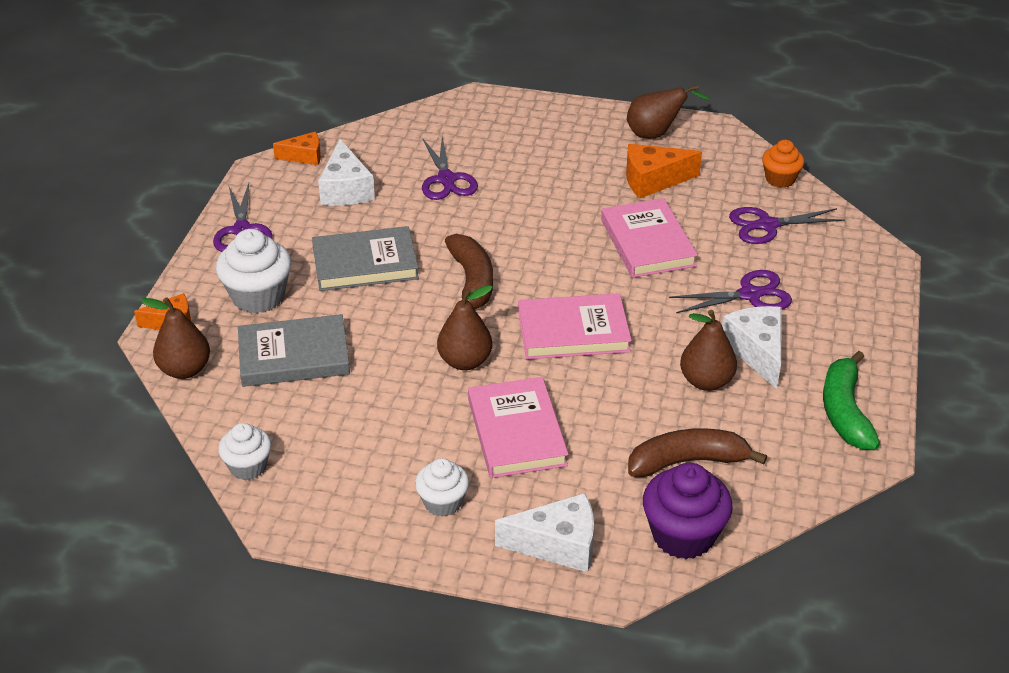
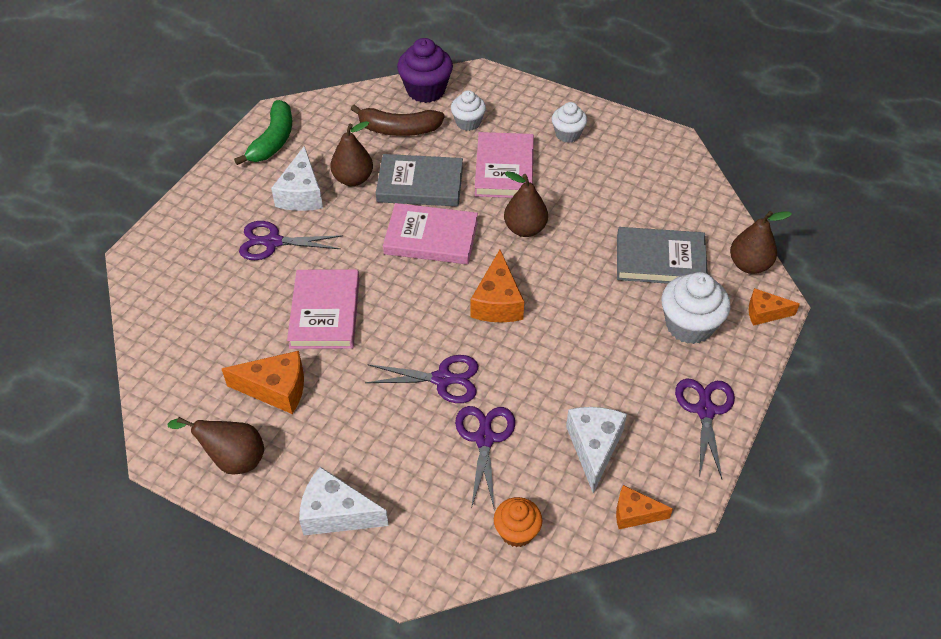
camera: 165 degrees left, 10 degrees up
white cupcake [218,423,271,480] -> white cupcake moved to [451,90,486,131]
grey book [312,226,419,291] -> grey book moved to [376,154,463,206]
brown banana [445,234,493,309] -> orange cheese [471,250,524,322]
white cheese [495,493,594,572] -> white cheese moved to [299,467,389,535]
purple scissors [729,207,845,244] -> purple scissors moved to [365,355,478,403]
orange cupcake [762,140,804,188] -> orange cupcake moved to [494,497,542,547]

